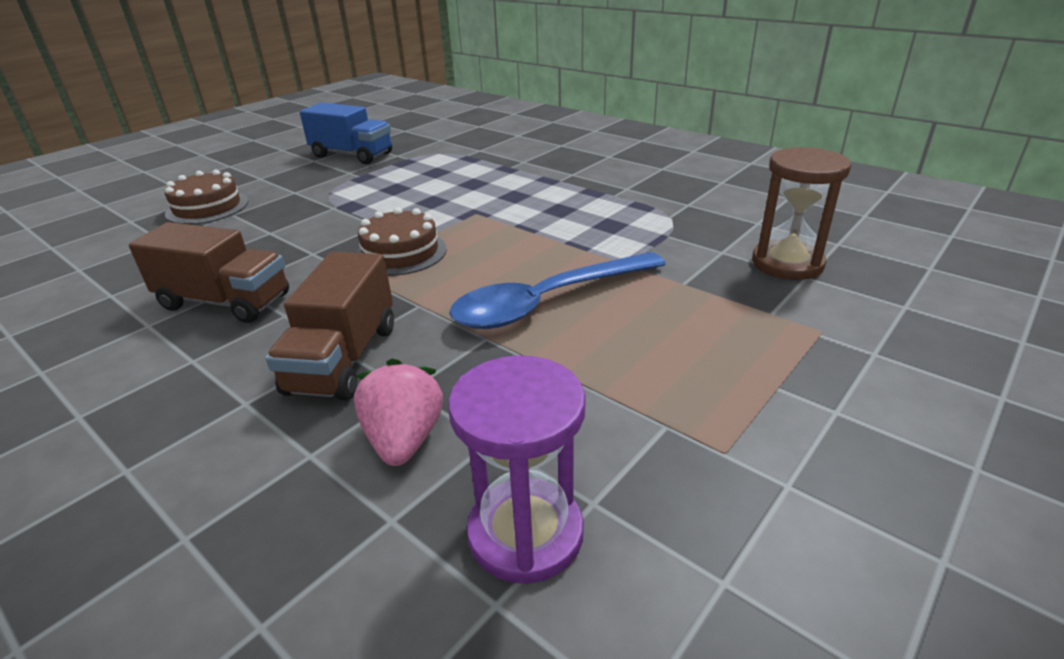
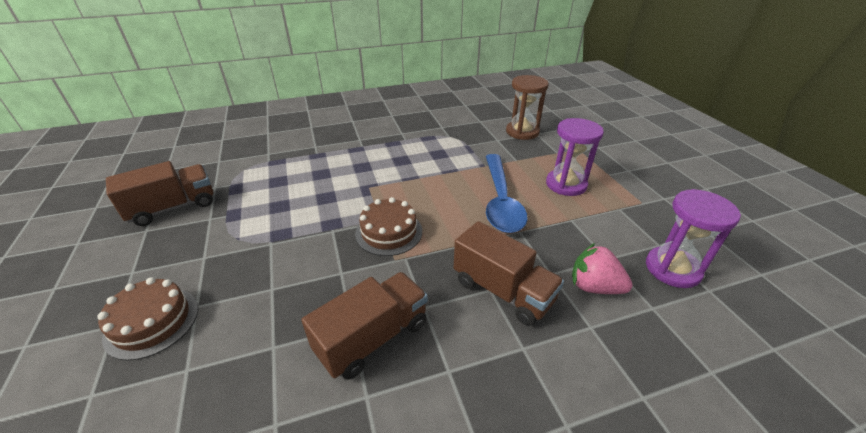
camera: 60 degrees left, 5 degrees up
blue truck [300,103,392,164] -> brown truck [106,161,213,226]
none -> purple hourglass [546,118,604,196]

